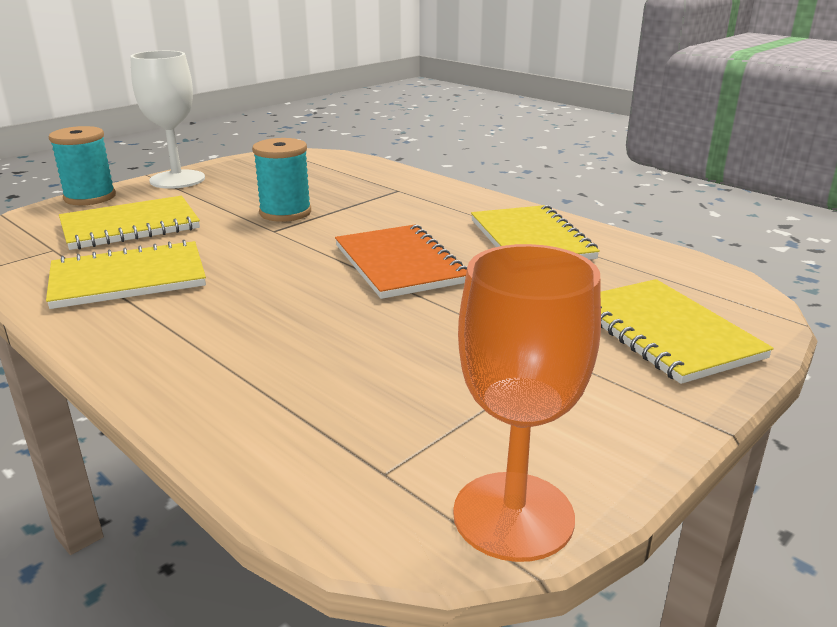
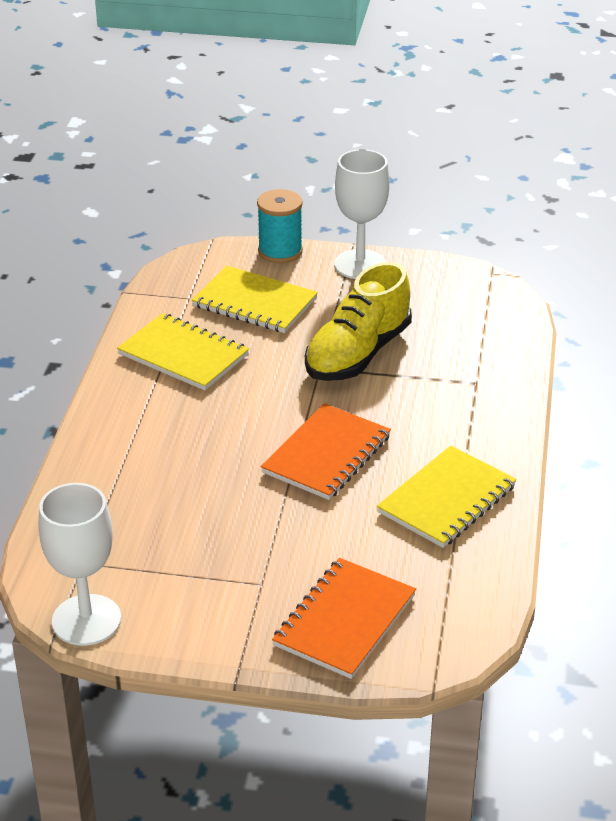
camera: 55 degrees right, 10 degrees up
turquoise spool [252,138,311,222] -> yellow shoe [305,262,412,381]
orange goblet [453,244,601,562] -> white goblet [39,483,121,646]
yellow notebook [601,279,774,384] -> orange notebook [272,558,416,679]

